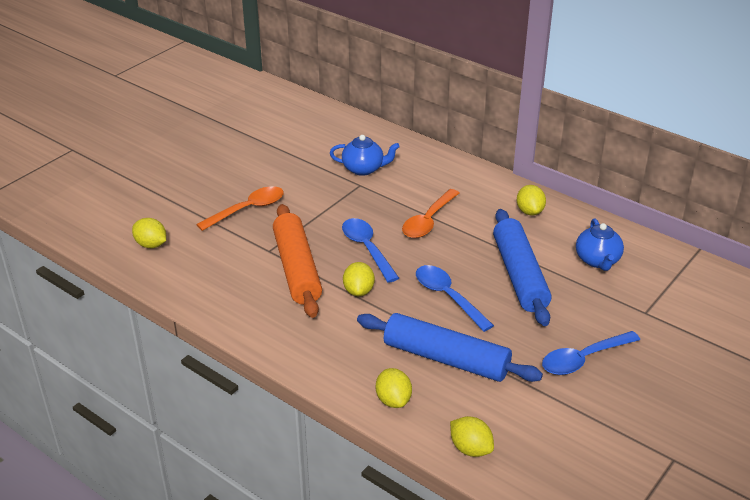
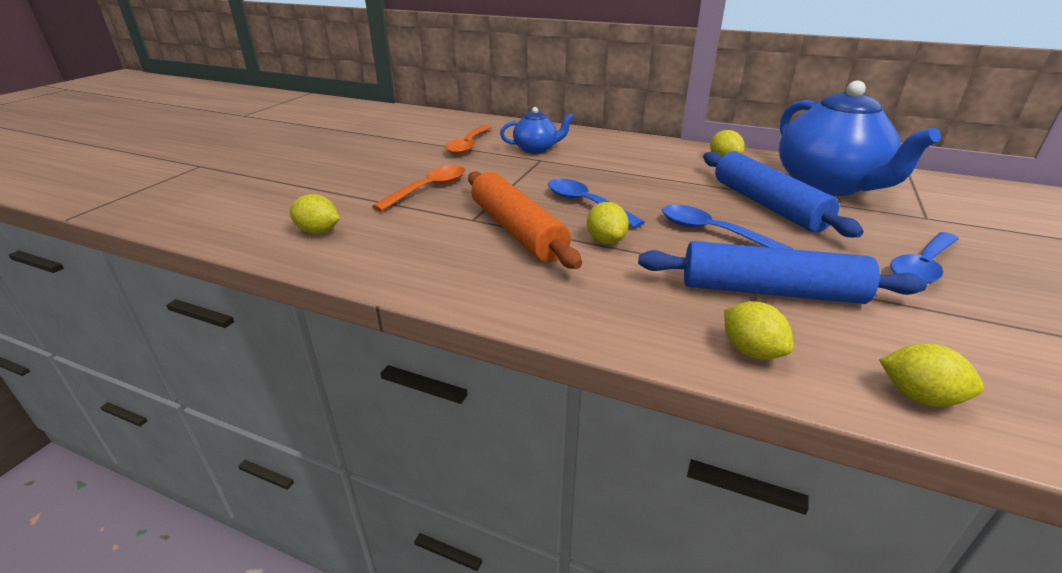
camera: 15 degrees left, 5 degrees down
orange spoon [402,189,460,238] -> orange spoon moved to [445,125,492,155]
blue teapot [576,218,624,271] -> blue teapot [779,81,941,196], size x2.06

